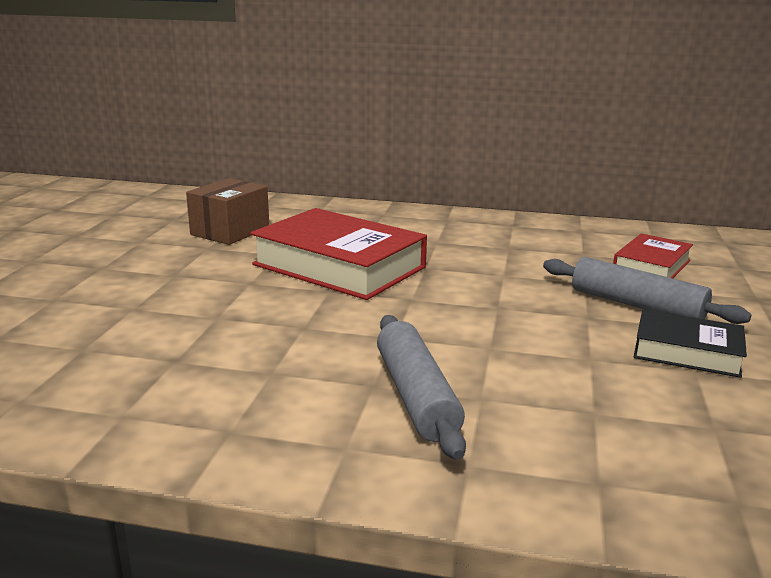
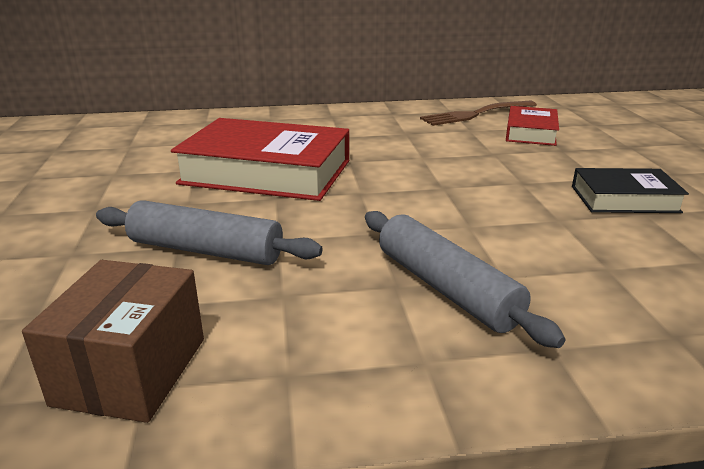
camera: 20 degrees left, 5 degrees up
brown box [186,178,269,245] -> brown box moved to [22,260,204,423]
grey rolling pin [543,257,751,324] -> grey rolling pin moved to [96,200,323,265]
none -> brown fork [420,101,537,126]

